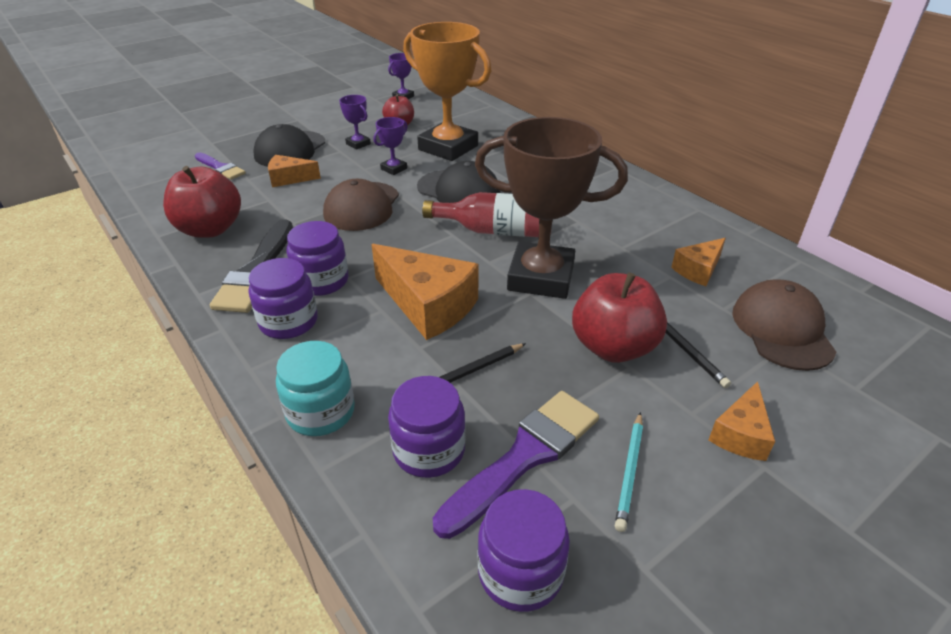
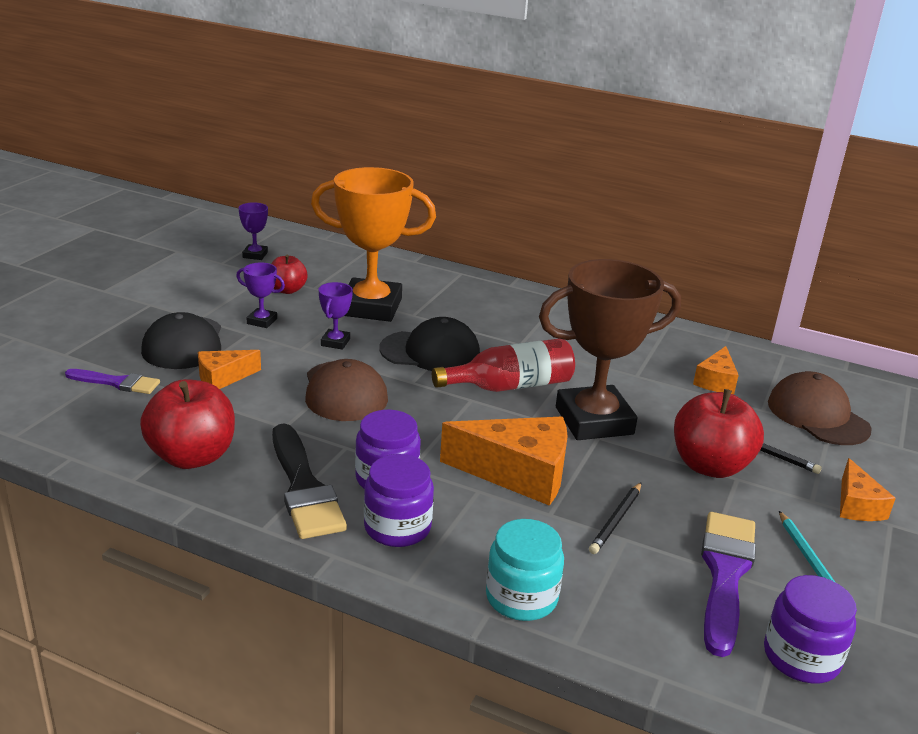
camera: 30 degrees left, 10 degrees down
purple jar [388,376,466,478] -> none

